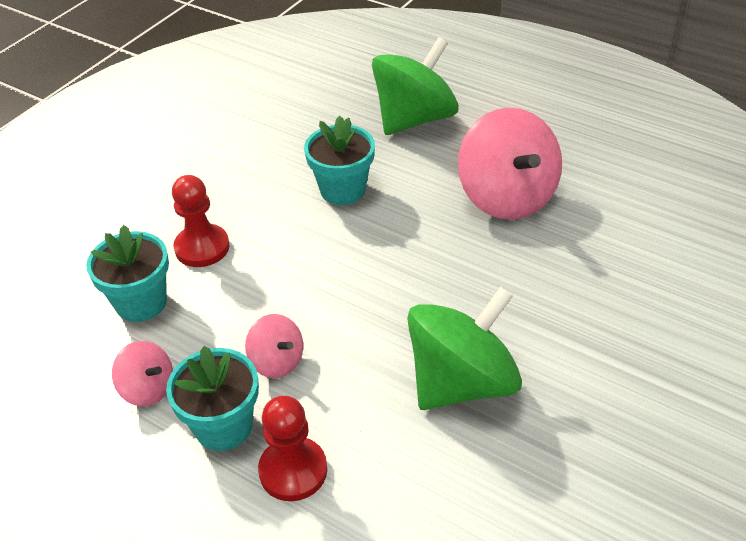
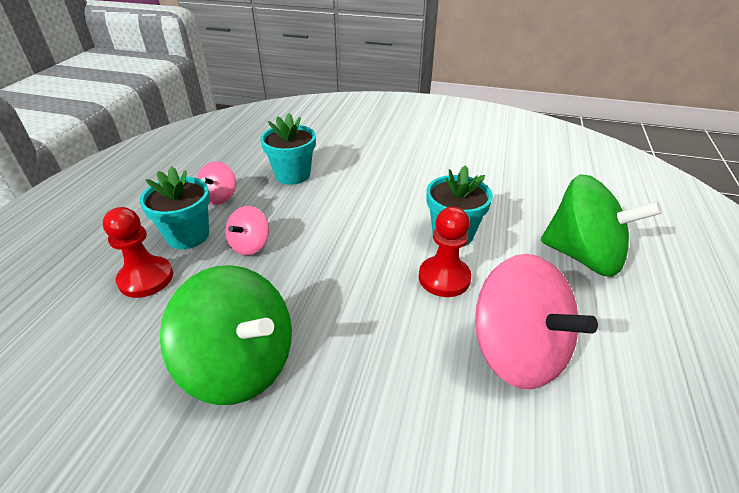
camera: 70 degrees right, 5 degrees down
red pawn [172,175,229,267] -> red pawn moved to [419,207,471,297]
pink spinning top [458,108,562,220] -> pink spinning top turned 90 degrees counterclockwise [475,254,598,389]

